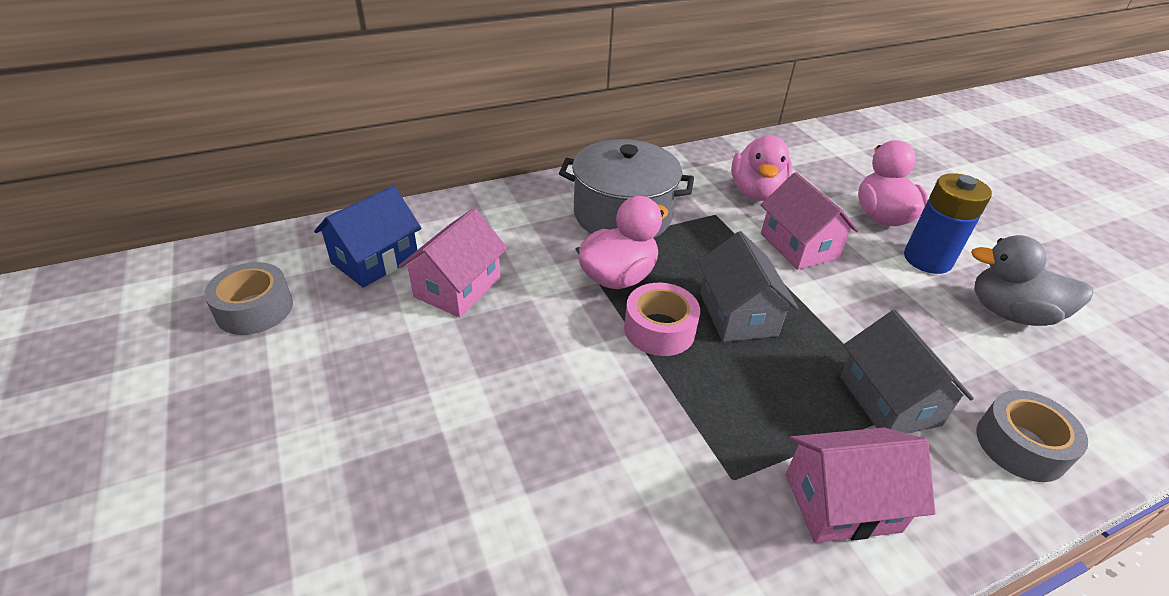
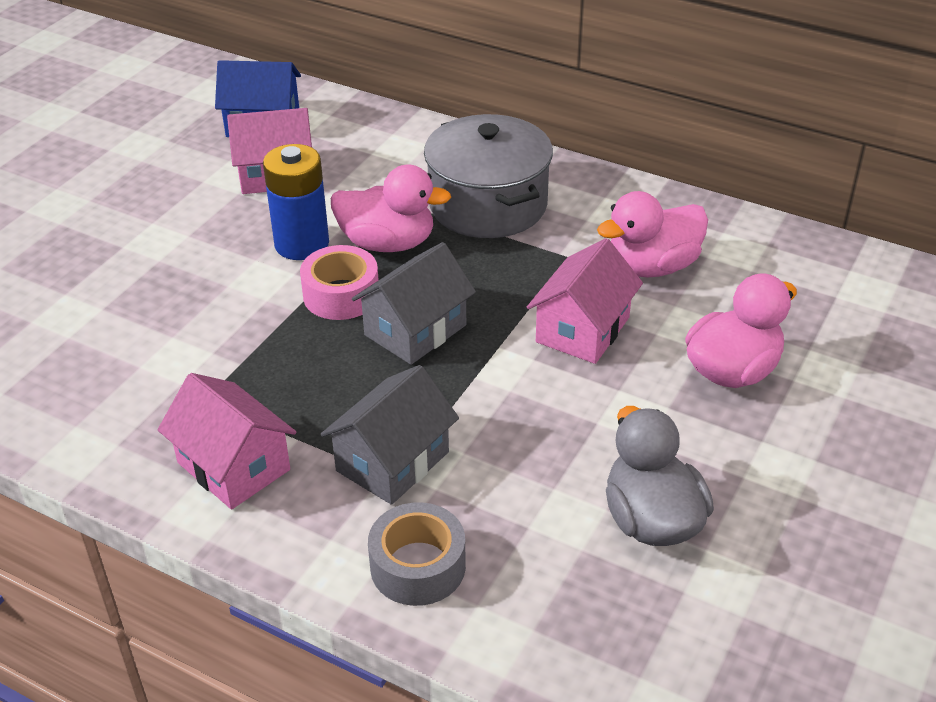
camera: 55 degrees right, 0 degrees up
grey tape [204,262,293,335] -> none
blue battery [904,173,992,274] -> blue battery moved to [263,144,329,260]

